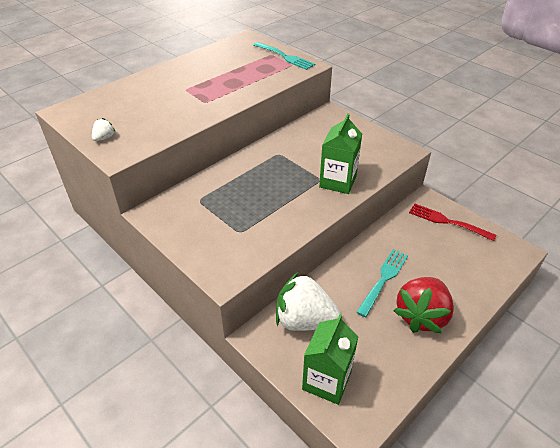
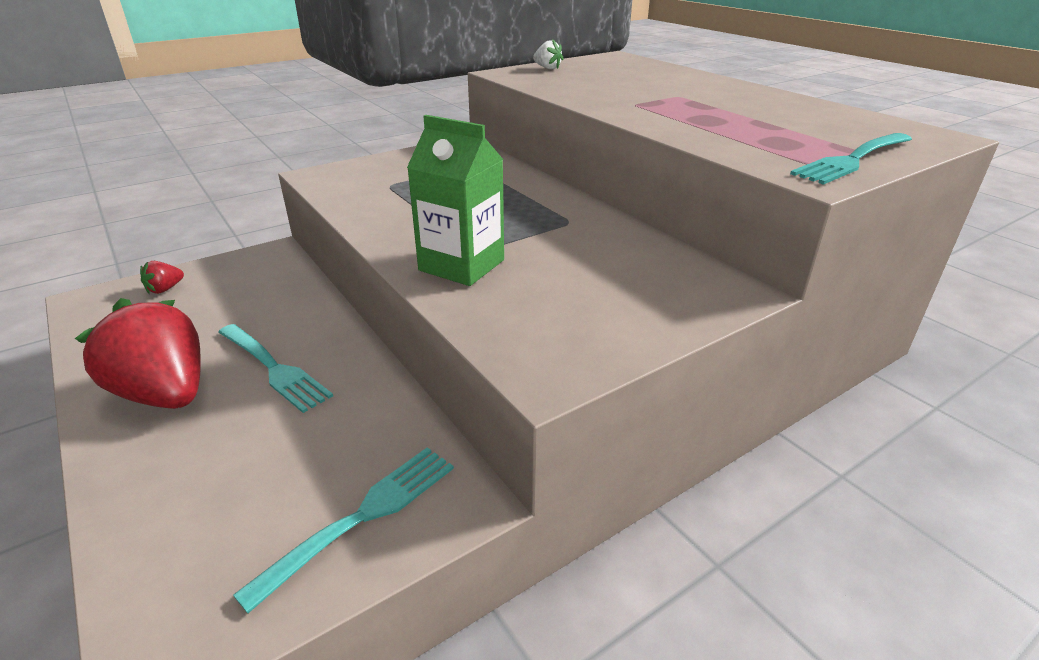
camera: 100 degrees right, 10 degrees down
white strawberry [276,272,341,331] -> none
green carton [302,314,358,405] -> red strawberry [140,261,184,294]
red fork [409,203,496,241] -> turquoise fork [233,447,454,613]

